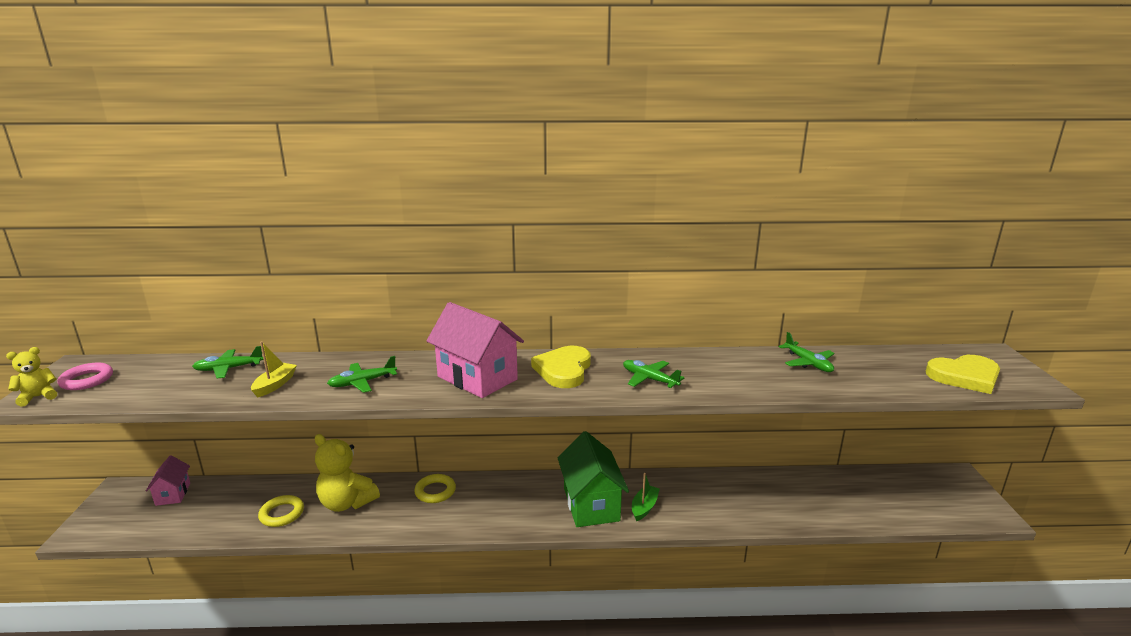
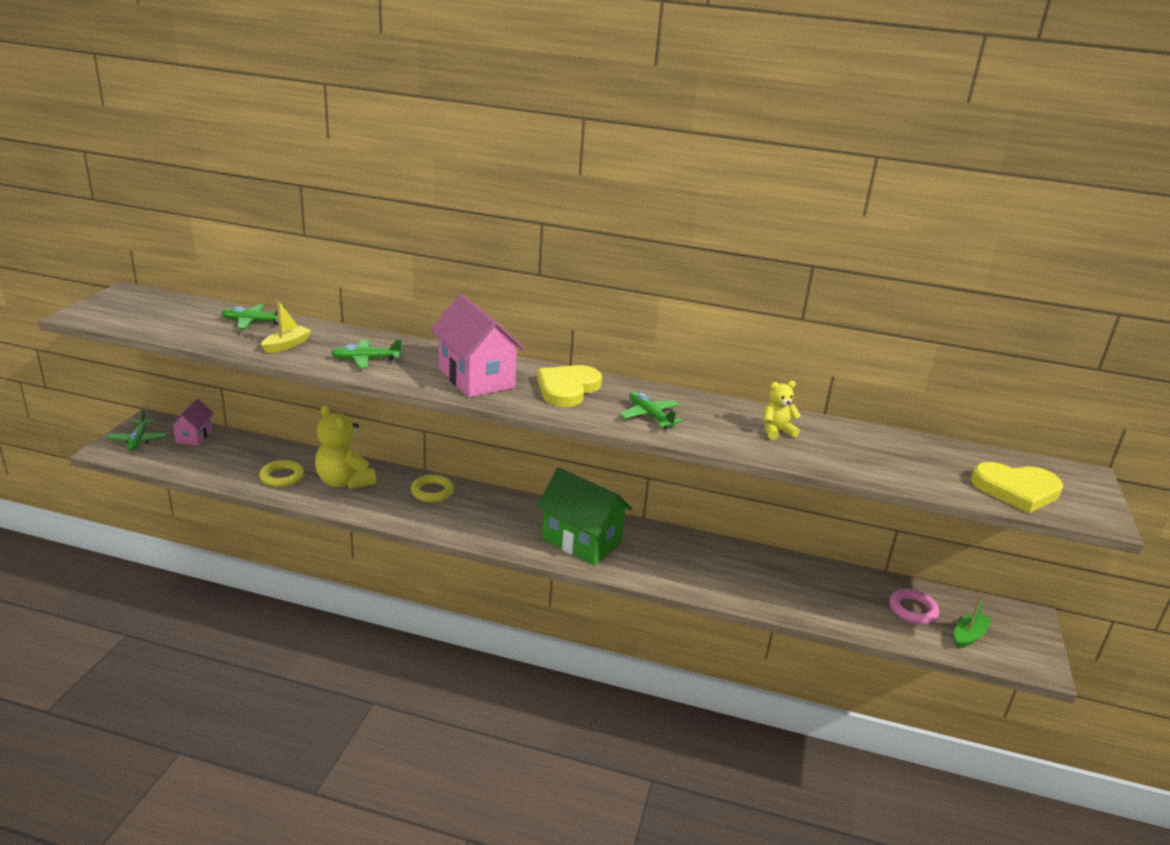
camera: 15 degrees right, 5 degrees up
yellow teddy bear [6,347,57,407] -> yellow teddy bear moved to [763,381,801,440]
pink ring [57,363,113,390] -> pink ring moved to [889,589,939,624]
green house [558,431,629,527] -> green house turned 60 degrees counterclockwise [537,468,632,565]
green boat [632,473,660,521] -> green boat moved to [954,596,991,649]
green plane [779,332,835,372] -> green plane moved to [107,409,167,451]

